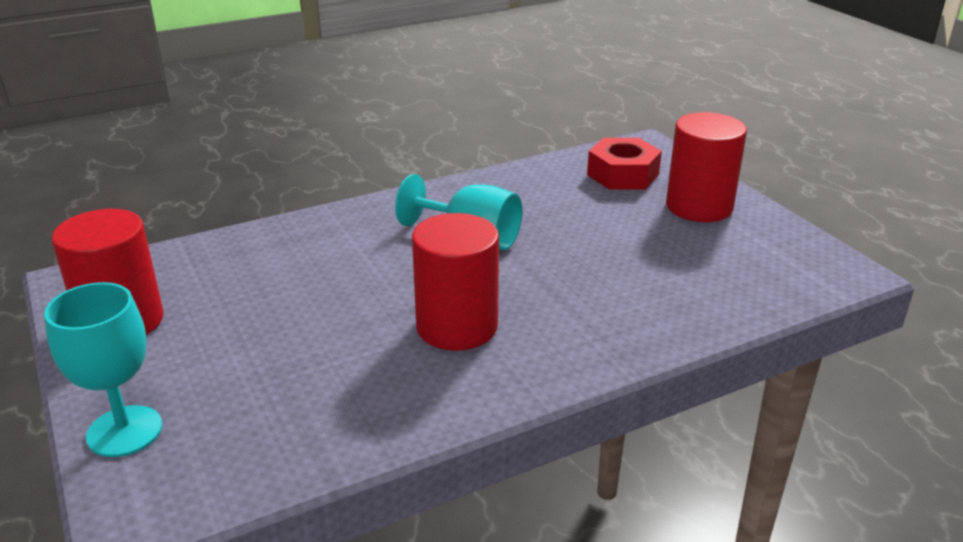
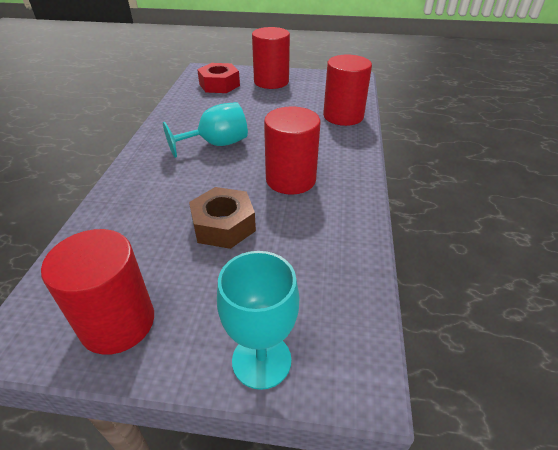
camera: 55 degrees left, 10 degrees up
none -> brown nut [189,187,256,249]
none -> red cylinder [323,55,372,126]

